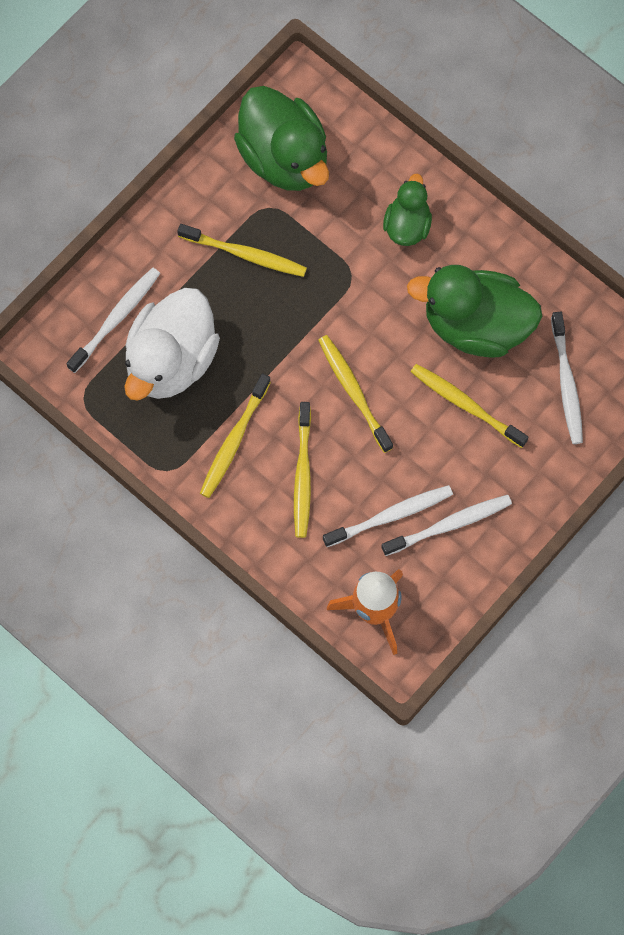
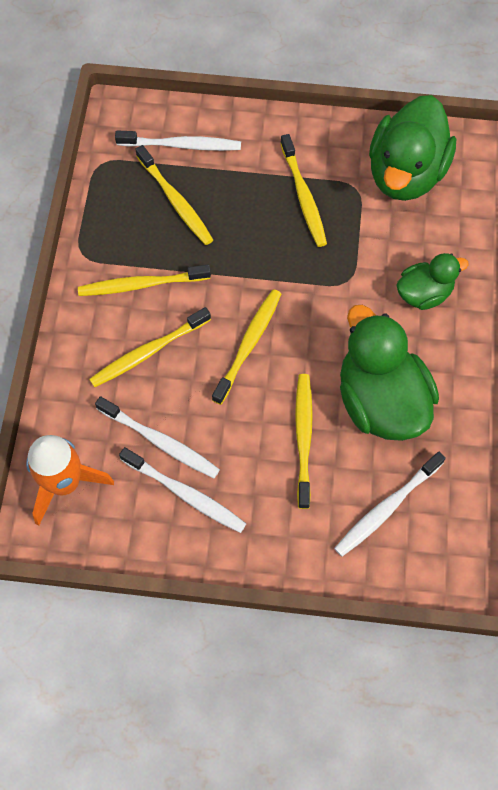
camera: 55 degrees right, 5 degrees down
white duck [124,288,220,400] -> yellow toothbrush [135,145,213,245]

